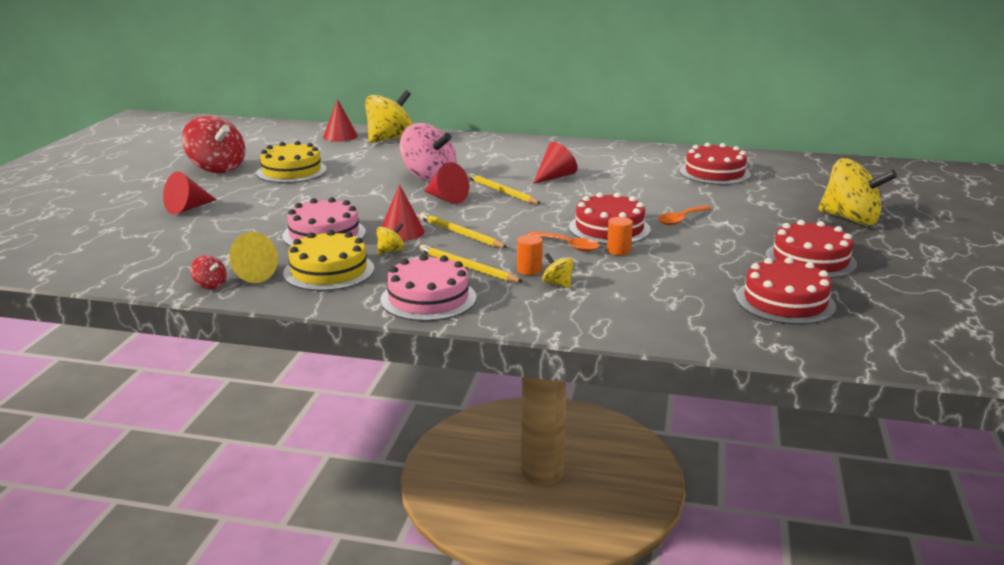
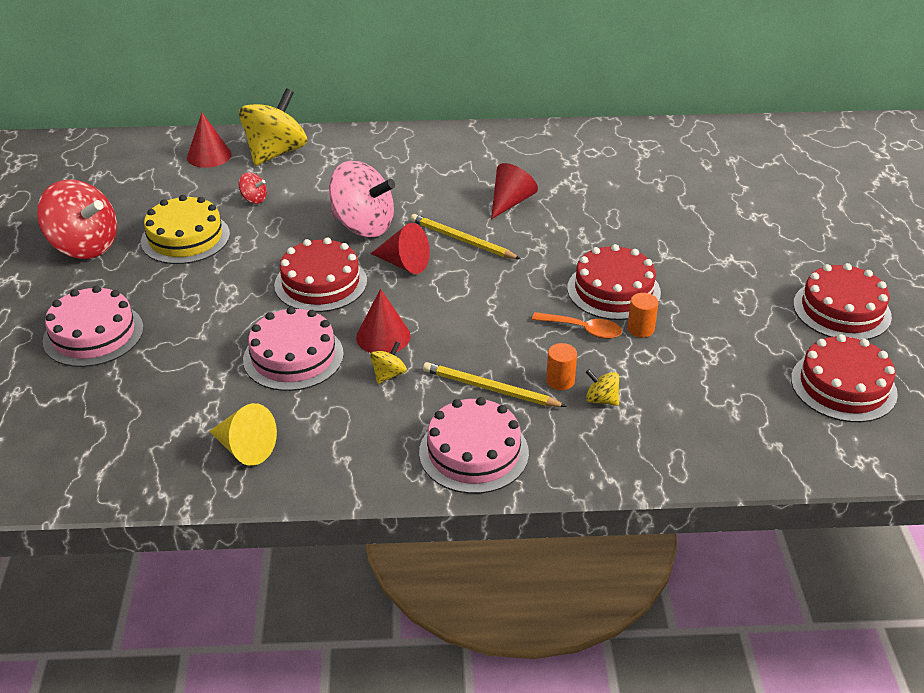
camera: 15 degrees left, 15 degrees up
red cone [163,171,217,215] -> pink cake [43,286,144,367]
red spinning top [190,255,227,289] -> red spinning top moved to [239,172,267,204]
yellow cake [283,230,374,291] -> none
yellow pencil [420,212,508,248] -> none
orange spoon [658,205,711,225] -> none
red cake [680,143,751,185] -> red cake moved to [274,237,367,312]
yellow spinning top [818,158,897,225] -> none

